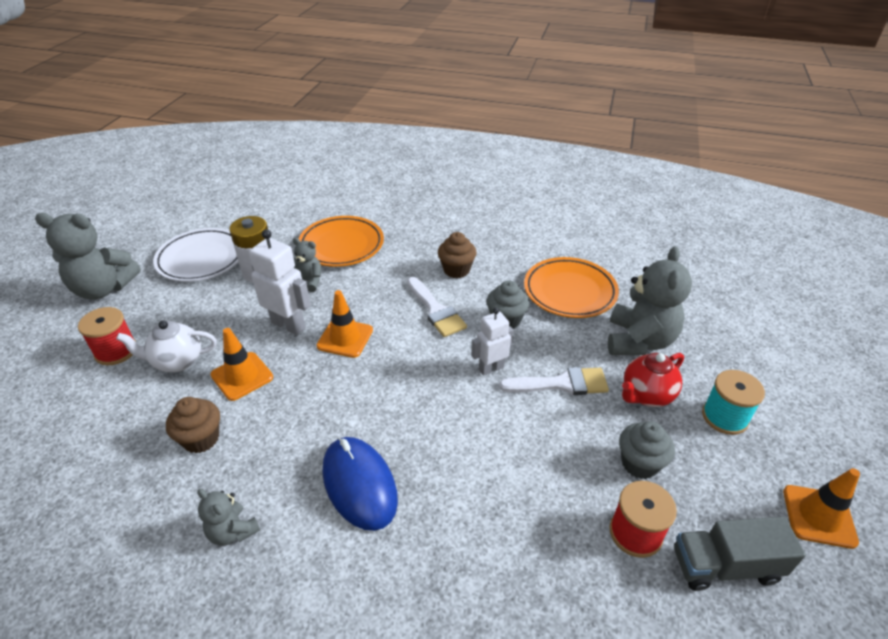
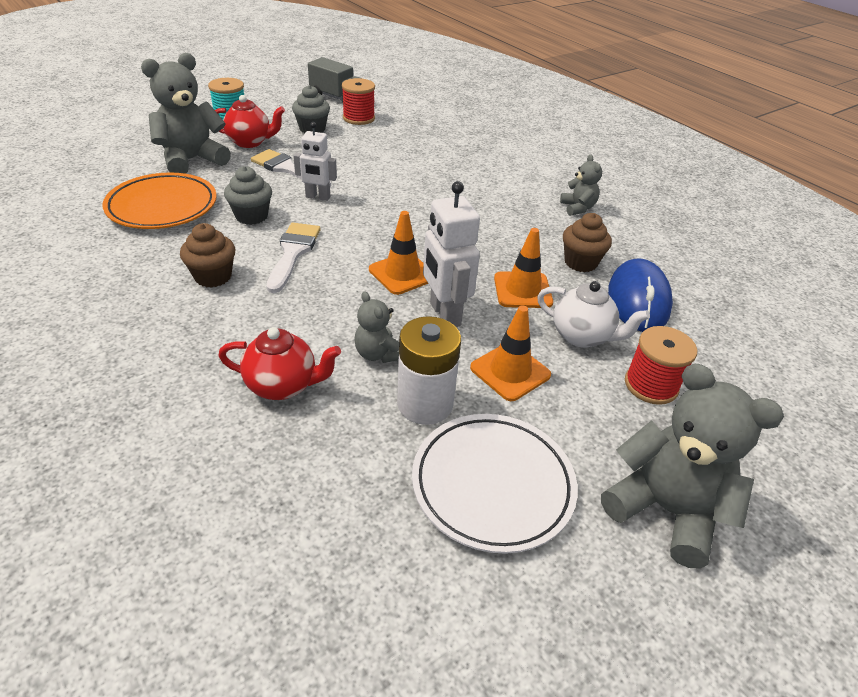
camera: 145 degrees left, 0 degrees up
orange plate [299,216,384,267] -> red teapot [218,327,341,400]
blue mouse [323,437,398,531] -> blue mouse moved to [608,259,673,332]
orange traffic cone [783,468,860,549] -> orange traffic cone moved to [470,305,551,401]

